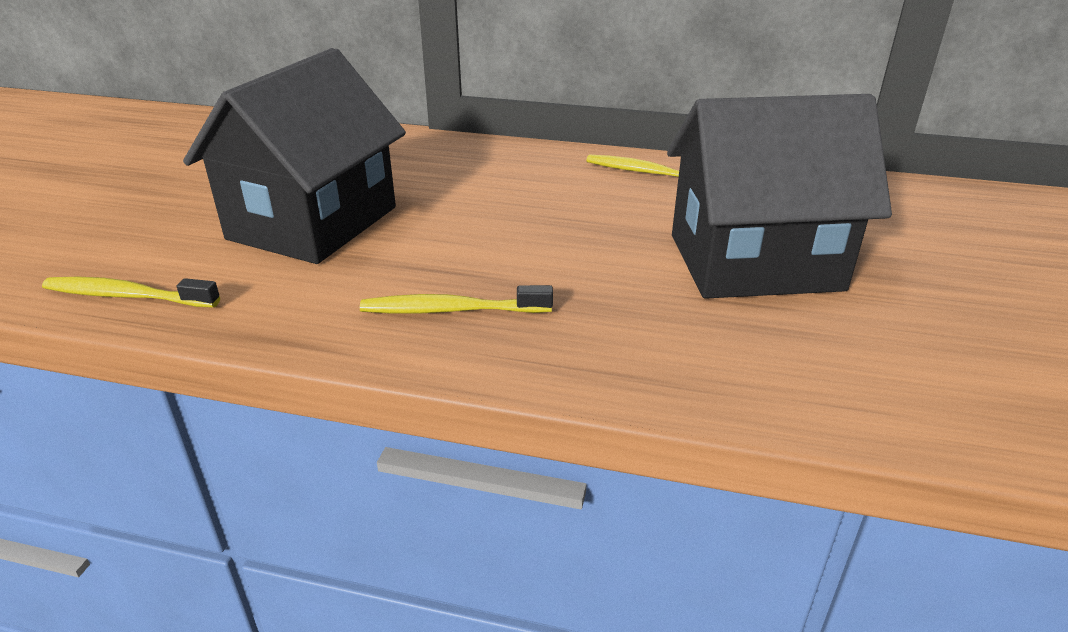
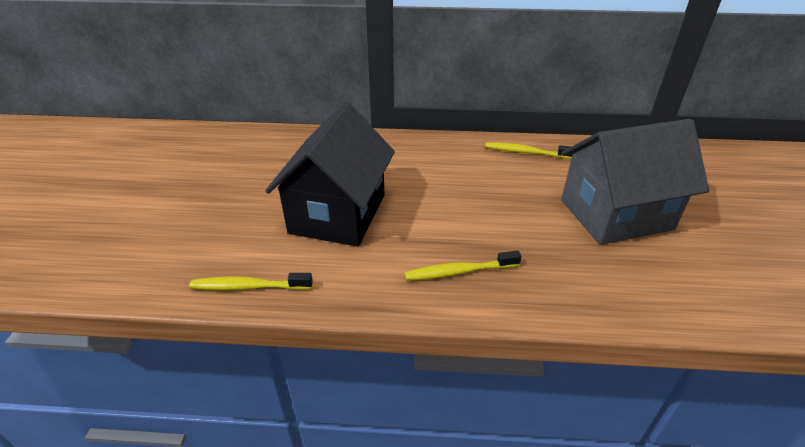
camera: 10 degrees left, 5 degrees up
black house [667,94,892,299] -> grey house [561,119,709,245]

